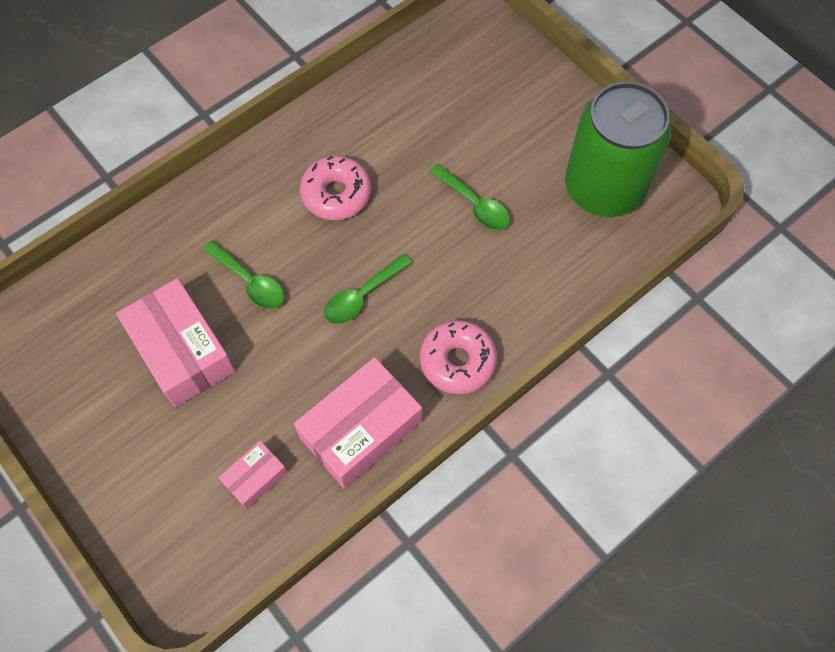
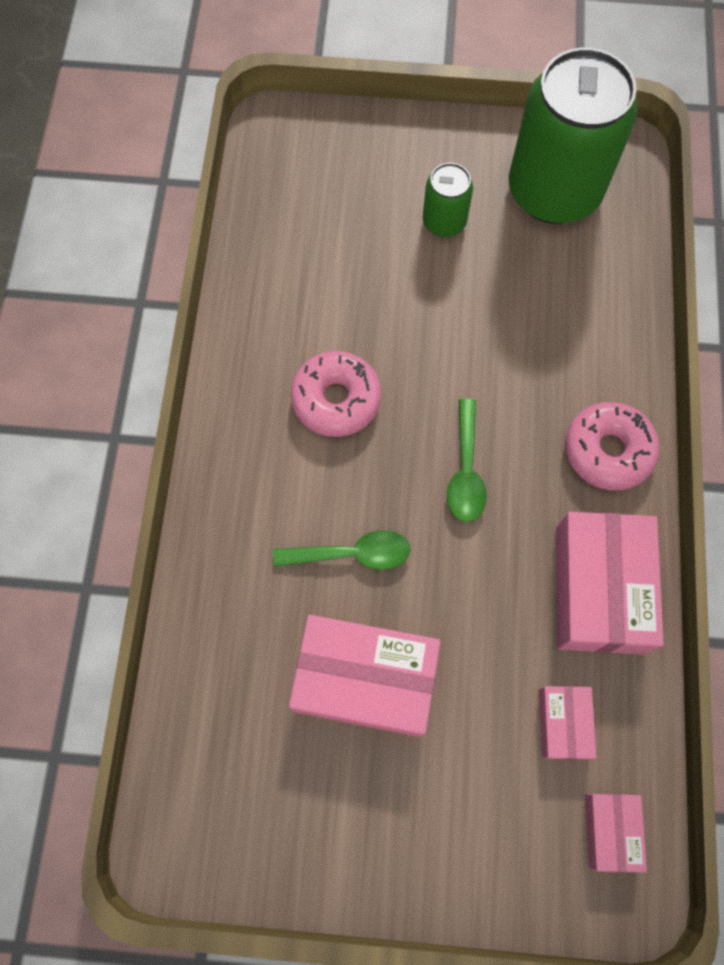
camera: 45 degrees left, 5 degrees up
green spoon [429,163,510,230] -> none
none -> green can [423,163,473,237]
none -> pink box [585,794,647,873]

